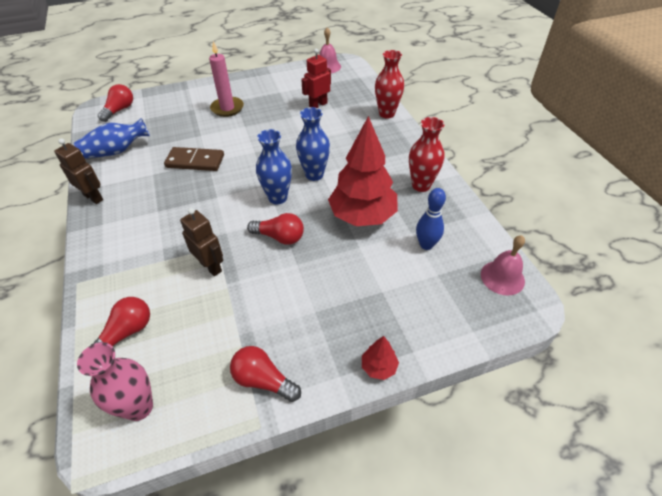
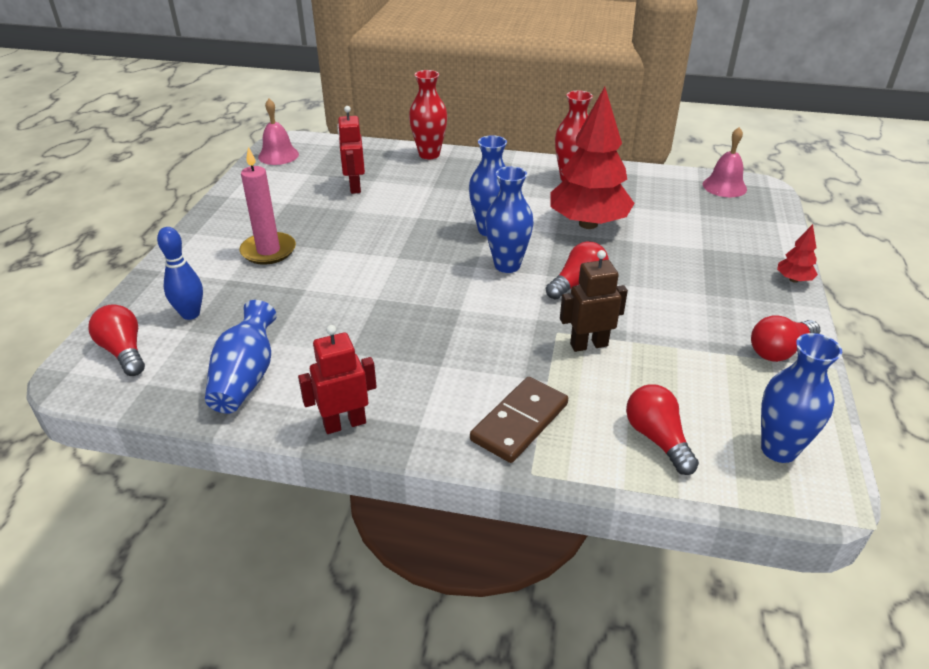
camera: 60 degrees left, 10 degrees down
brown robot [54,138,103,204] -> red robot [298,325,377,434]
pink vase [77,342,153,421] -> blue vase [761,333,842,463]
brown domino [164,147,224,171] -> brown domino moved to [470,377,568,463]
blue bowling pin [416,188,446,250] -> blue bowling pin moved to [157,227,203,320]

